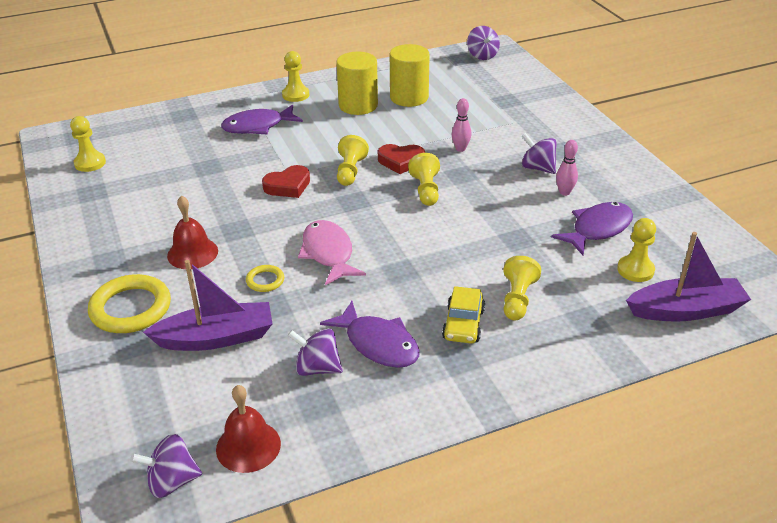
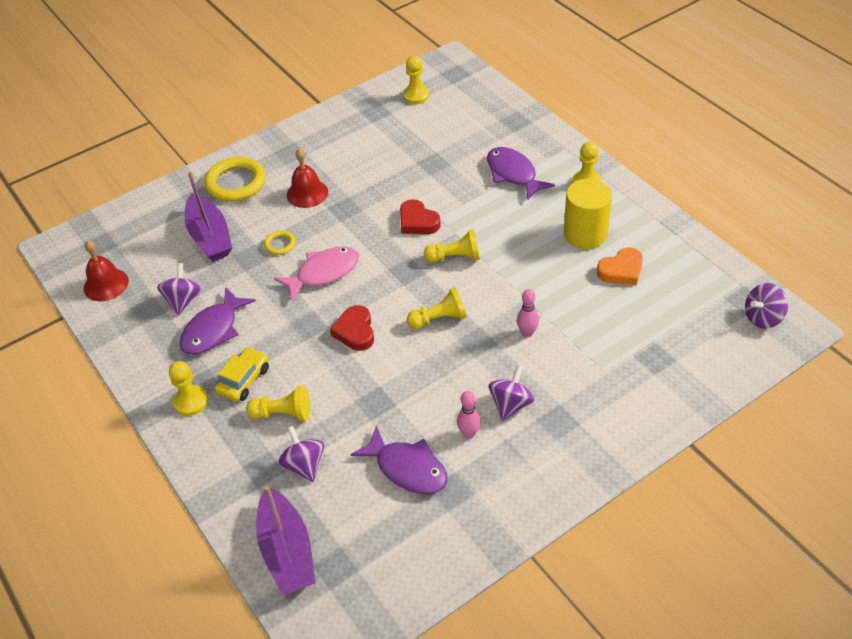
camera: 80 degrees right, 10 degrees up
purple spinning top [130,434,202,498] -> purple spinning top moved to [278,426,324,482]
red heart [378,144,425,174] -> red heart moved to [330,305,374,351]
yellow cylinder [390,44,430,107] -> orange heart [597,247,643,285]
yellow car [442,286,485,343] -> yellow car turned 120 degrees clockwise [215,347,269,402]
yellow pawn [617,218,656,282] -> yellow pawn moved to [169,361,208,416]

